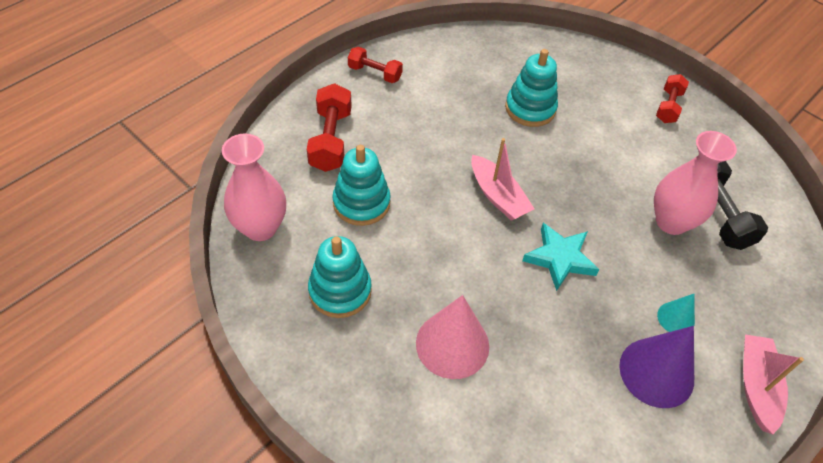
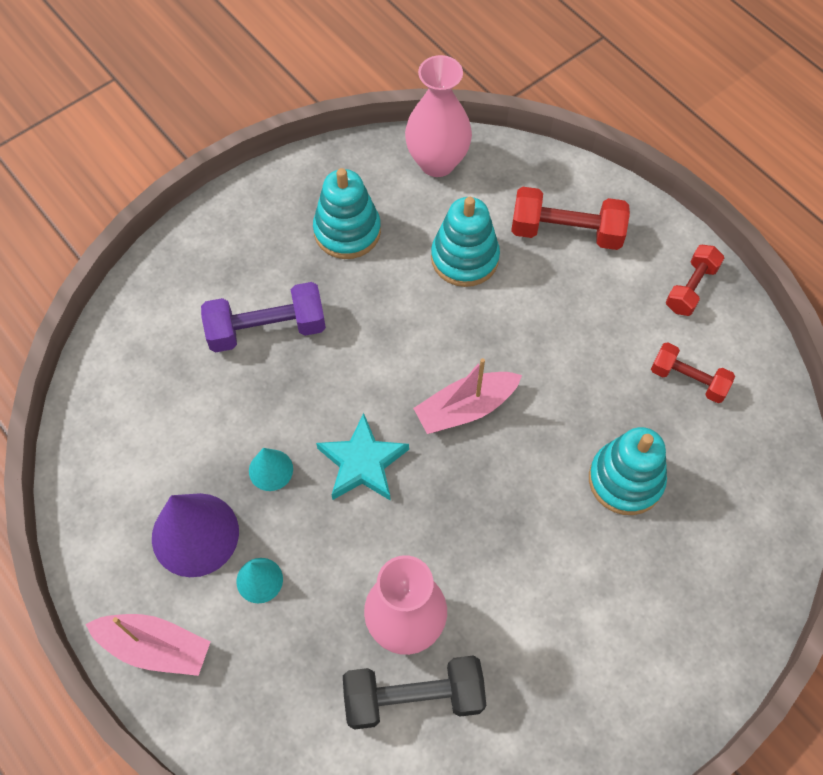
camera: 100 degrees right, 10 degrees up
pink cone [416,295,489,379] -> purple dumbbell [201,282,326,352]
red dumbbell [656,74,689,123] -> red dumbbell moved to [651,342,735,403]
none -> turquoise cone [249,448,293,491]

